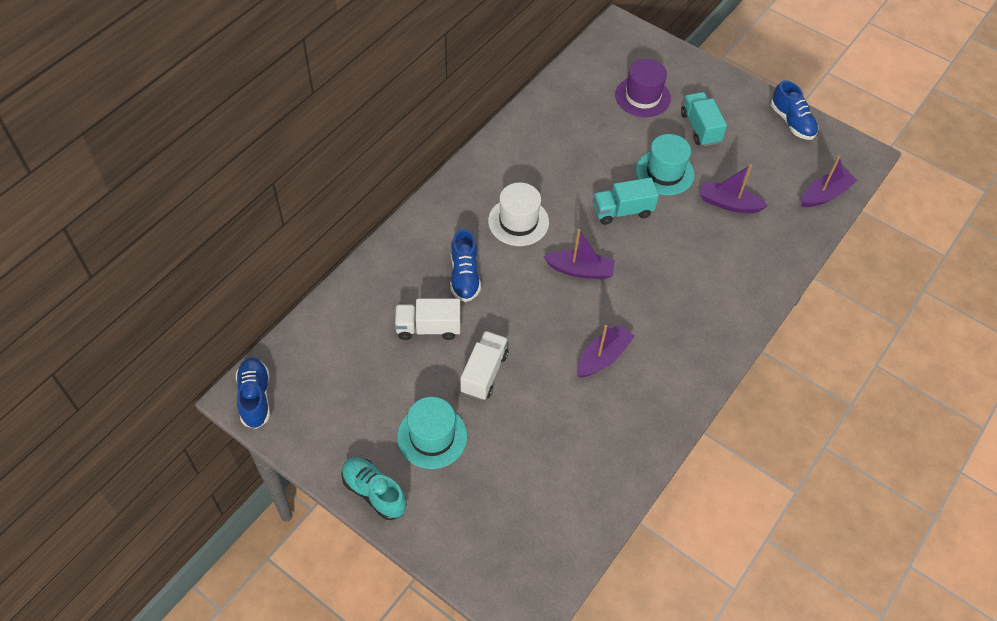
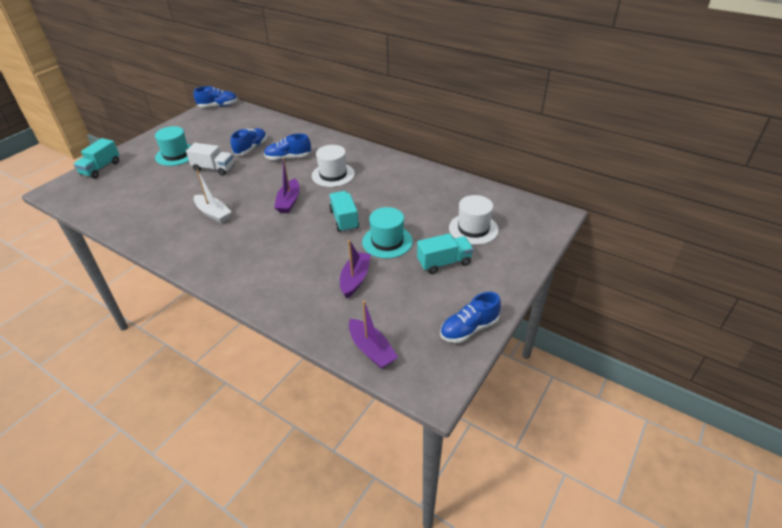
camera: 90 degrees right, 15 degrees down
turquoise shoe [341,457,407,520] -> none
white truck [395,299,460,340] -> blue shoe [231,128,267,155]
purple boat [577,323,635,378] -> white boat [194,170,232,223]
purple hat [615,59,671,117] -> white hat [449,195,499,245]
none -> turquoise truck [73,138,120,179]

